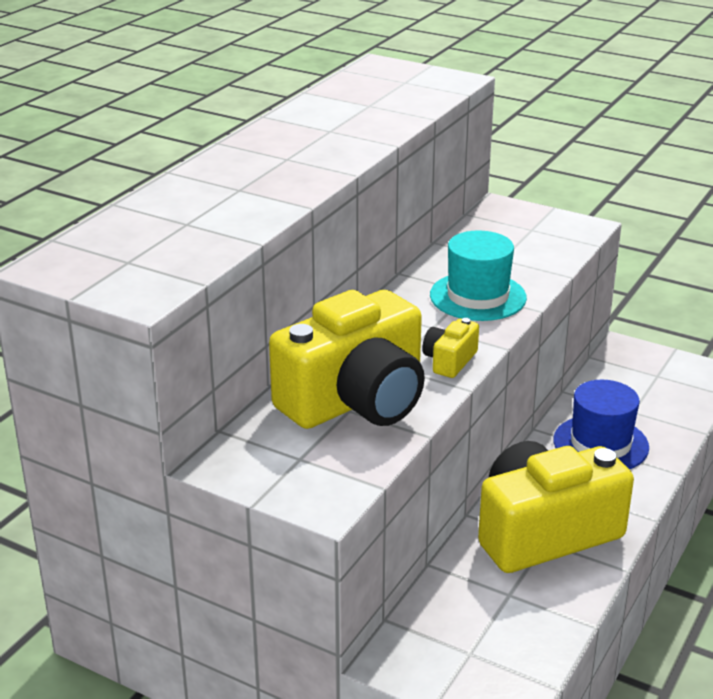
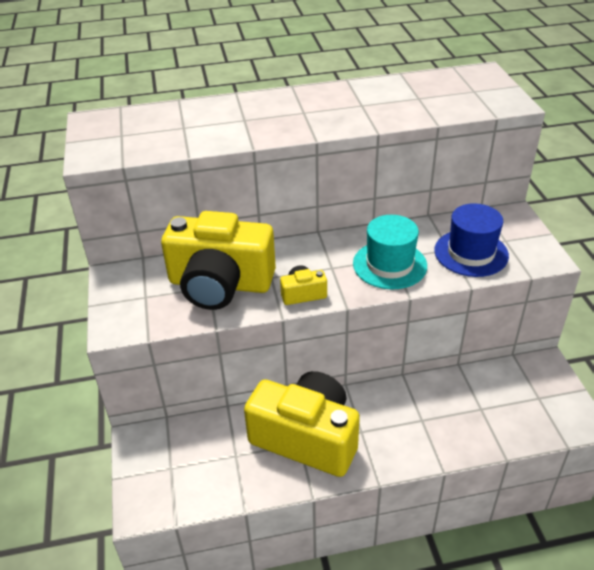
camera: 50 degrees right, 10 degrees up
blue hat [553,380,649,469] -> blue hat moved to [434,203,509,277]

